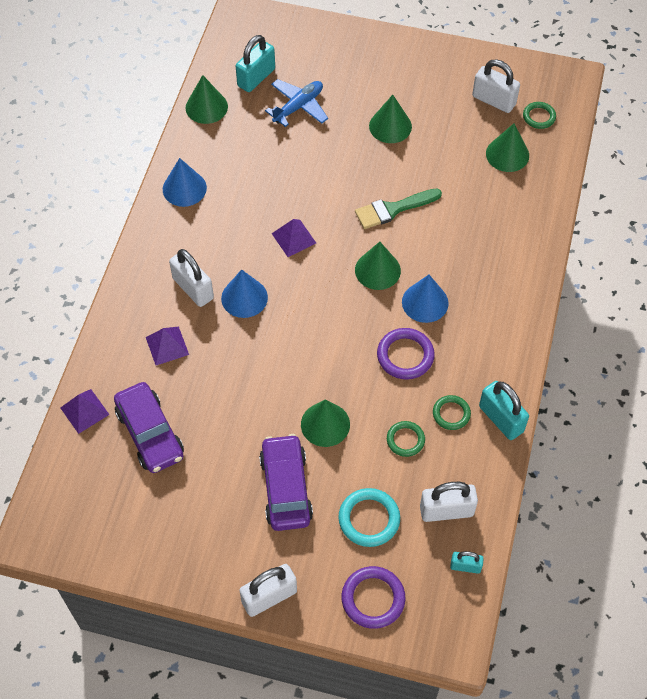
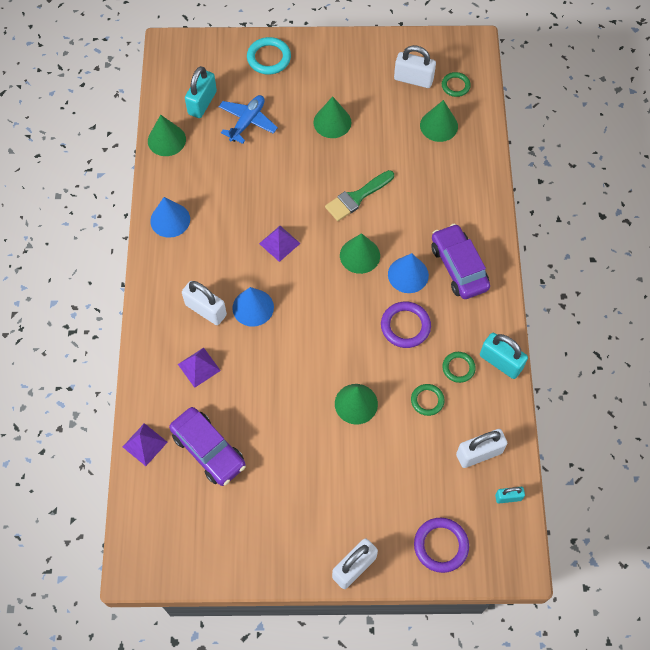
camera: 15 degrees left, 5 degrees up
purple car [259,434,313,531] -> purple car moved to [431,224,490,299]
turquoise ring [338,488,400,547] -> turquoise ring moved to [247,37,291,74]

